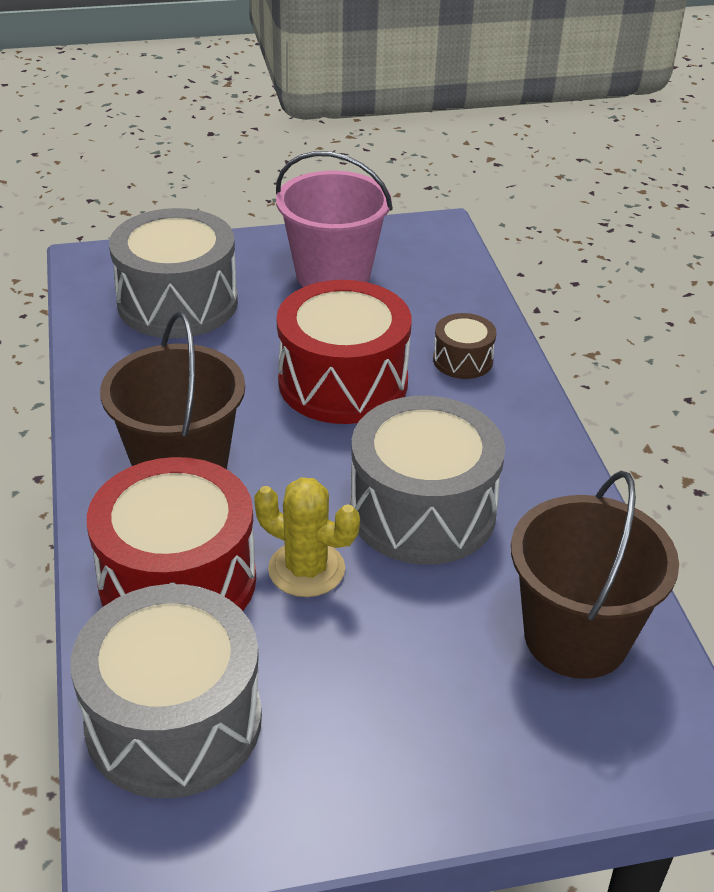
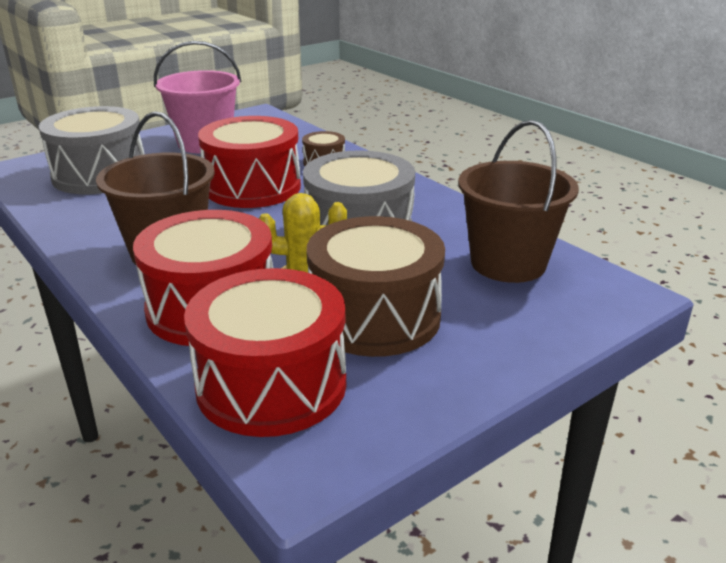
camera: 25 degrees left, 10 degrees down
grey drum [70,584,262,798] -> red drum [184,268,346,437]
none -> brown drum [306,216,445,357]

